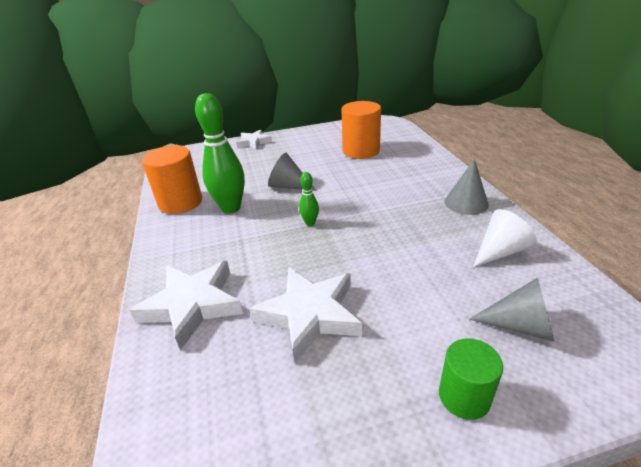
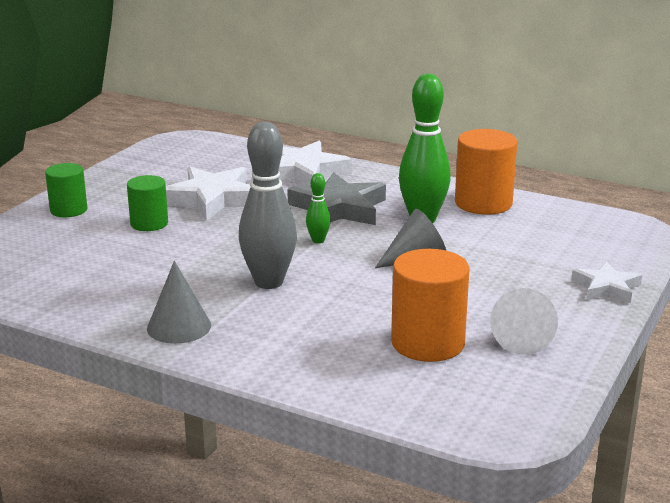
camera: 130 degrees right, 10 degrees down
grey cone [470,277,555,342] -> none
white cone [473,209,537,268] -> white cone moved to [490,288,558,355]
none -> green cylinder [127,175,168,231]
none -> grey bowling pin [239,122,297,289]
none -> grey star [287,172,386,225]

